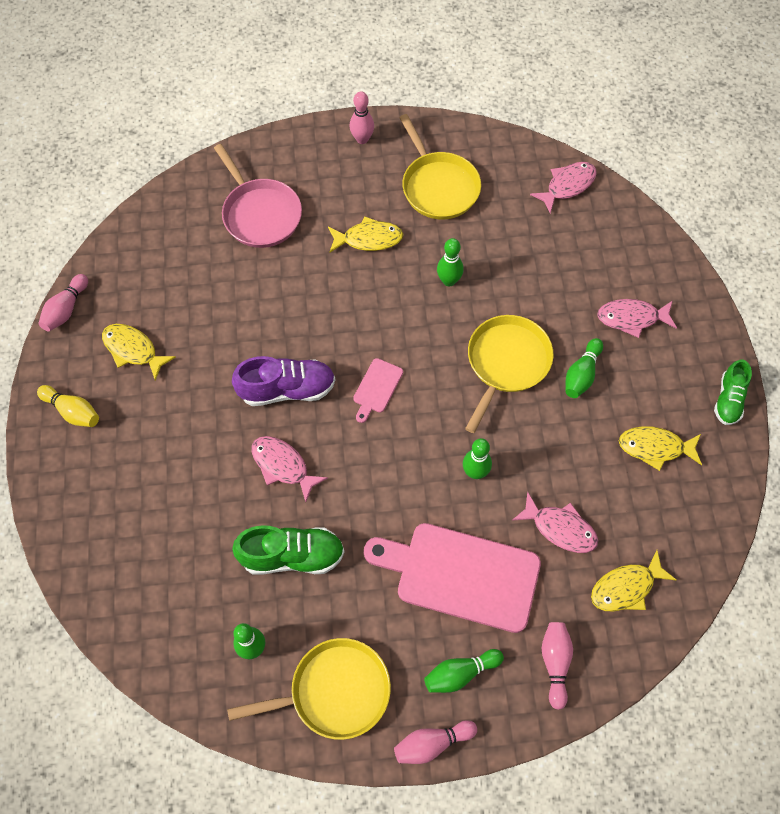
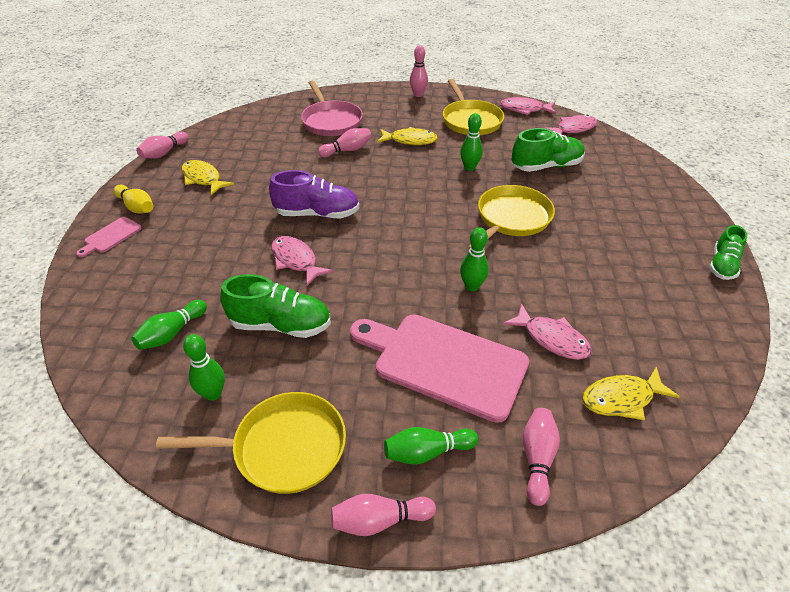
camera: 10 degrees right, 20 degrees down
pink cutting board [353,358,403,423] -> pink cutting board moved to [76,217,142,257]
green bowling pin [566,338,603,398] -> green bowling pin moved to [131,300,207,350]
pink fish [597,299,677,338] -> pink fish moved to [500,97,556,115]
yellow fish [619,426,702,471] -> none
none -> pink bowling pin [318,128,372,157]
none -> green shoe [512,128,585,172]

